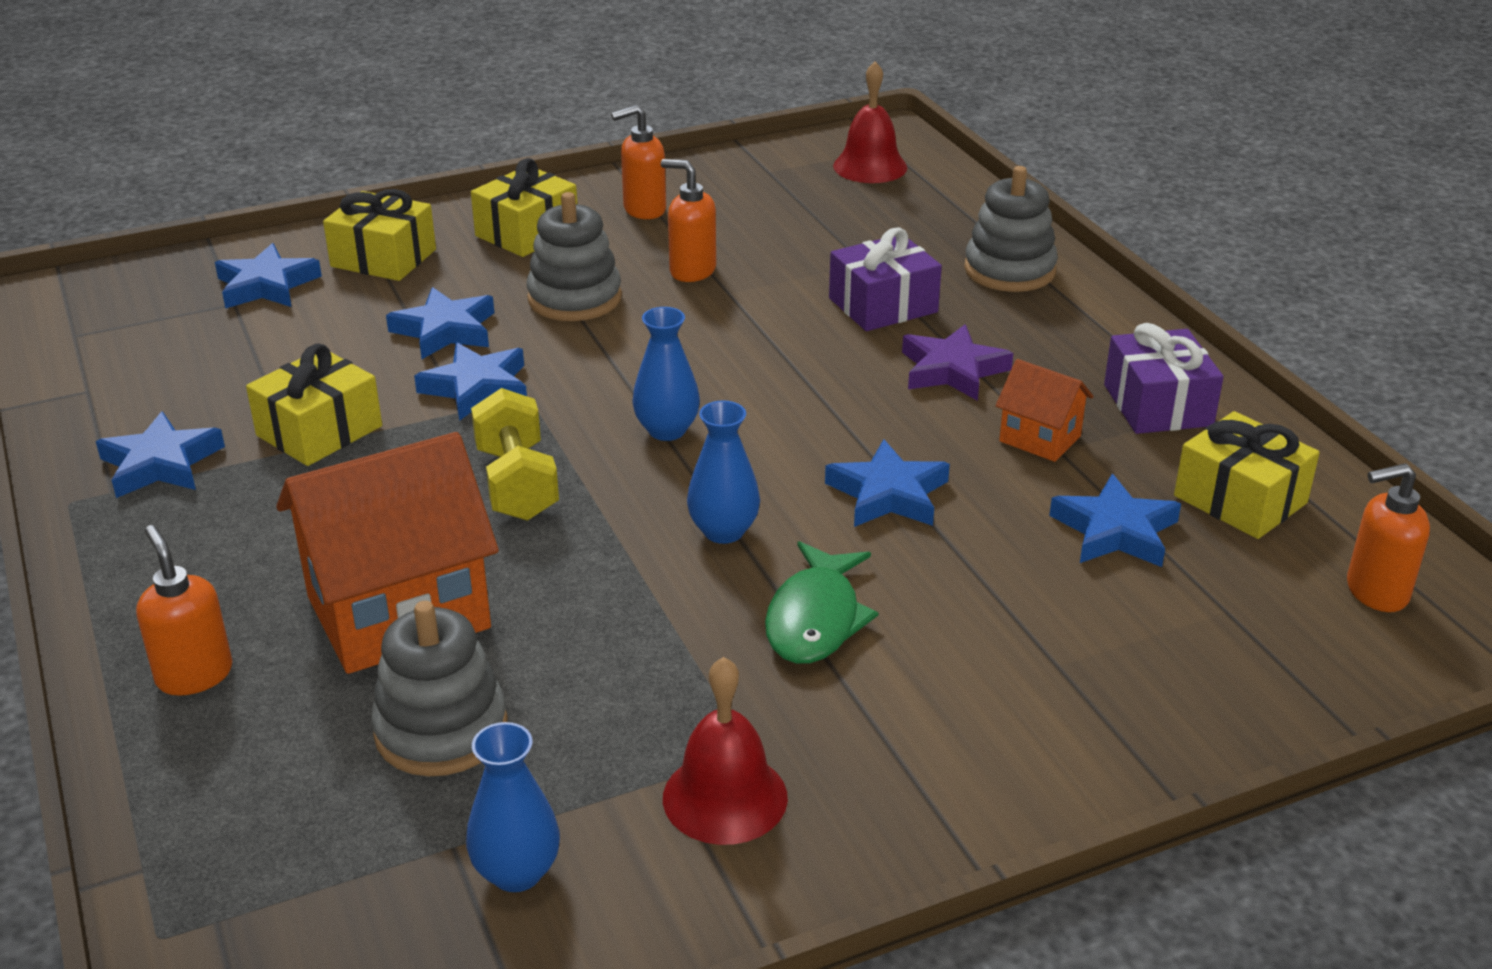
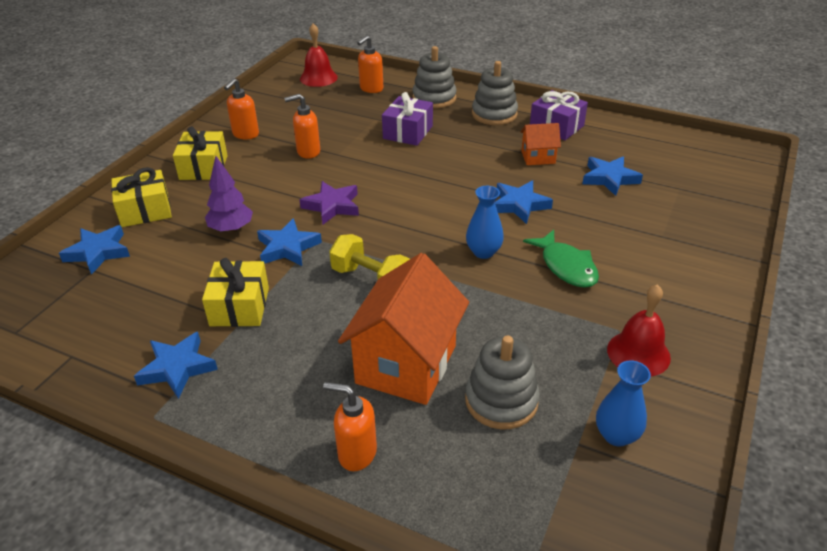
camera: 40 degrees left, 5 degrees up
blue star [386,287,494,359] -> purple tree [205,156,253,233]
grey stacking toy [527,192,622,321] -> grey stacking toy moved to [472,61,518,125]
blue vase [632,307,700,441] -> none
purple star [902,324,1013,401] -> purple star moved to [299,181,359,224]
yellow gift [1174,411,1320,539] -> none
orange soap dispenser [1347,463,1430,612] -> orange soap dispenser moved to [357,35,383,93]

